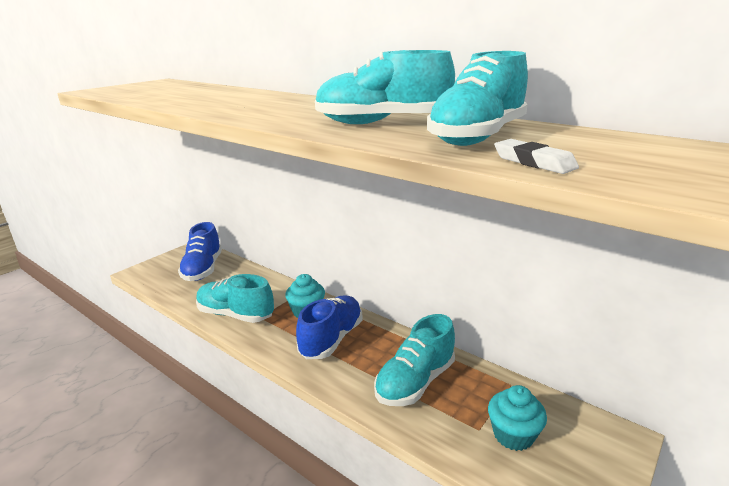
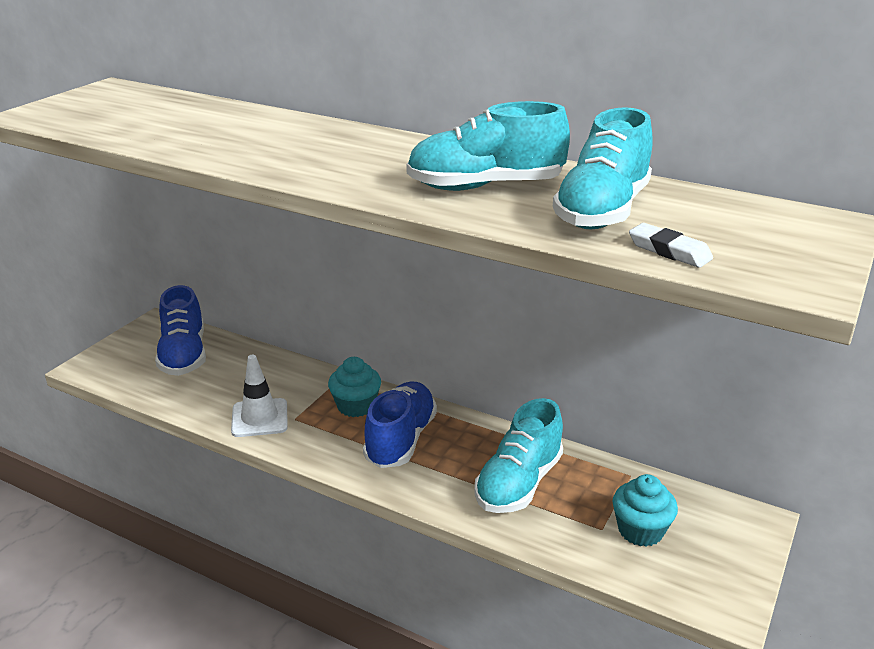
camera: 10 degrees left, 5 degrees up
turquoise shoe [196,274,274,323] -> white traffic cone [231,355,288,437]

